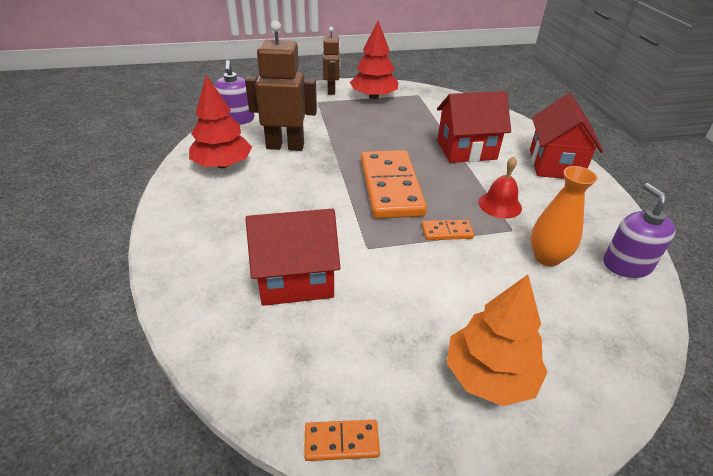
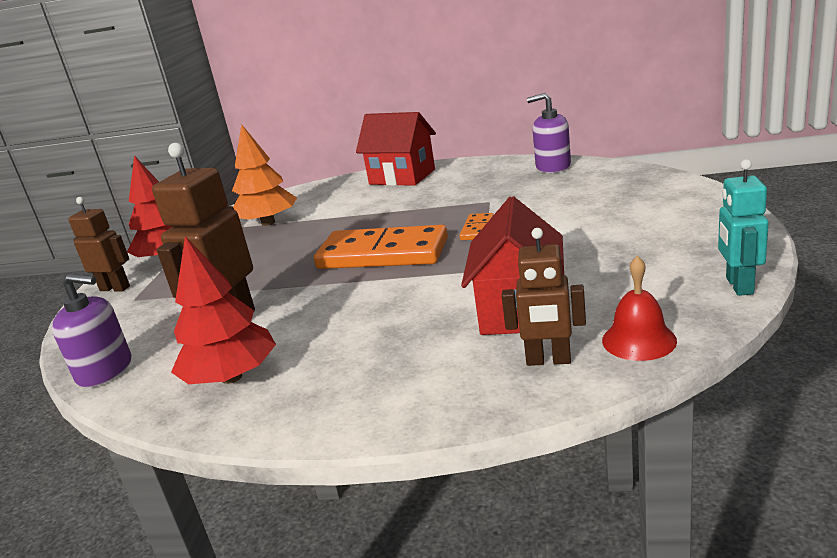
camera: 65 degrees left, 15 degrees down
orange domino [304,420,380,461] -> turquoise robot [718,159,768,296]
red house [437,91,511,163] -> none
orange tree [447,275,548,406] -> orange tree moved to [232,124,297,226]
red bell [478,156,522,219] -> red bell moved to [602,256,677,361]
orange vase [530,166,597,267] -> none
none -> brown robot [502,228,586,366]

